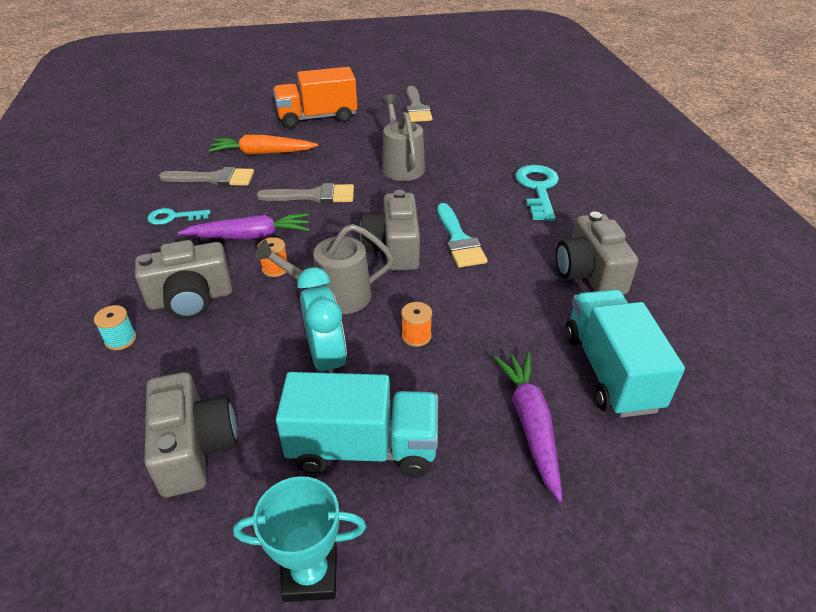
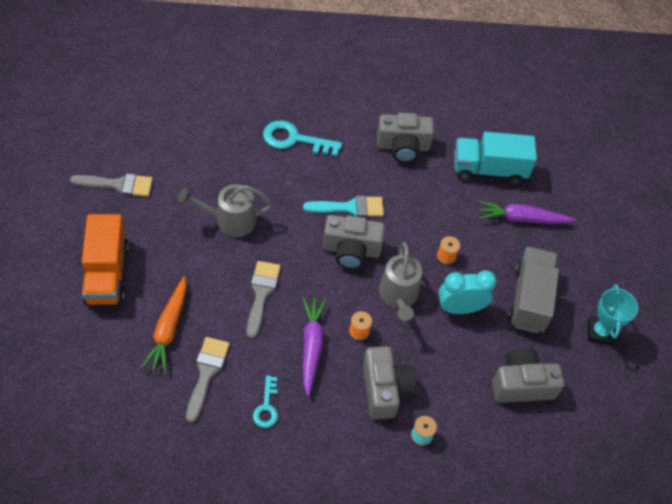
camera: 85 degrees left, 15 degrees up
turquoise truck [276,372,438,477] -> grey truck [508,247,559,333]

